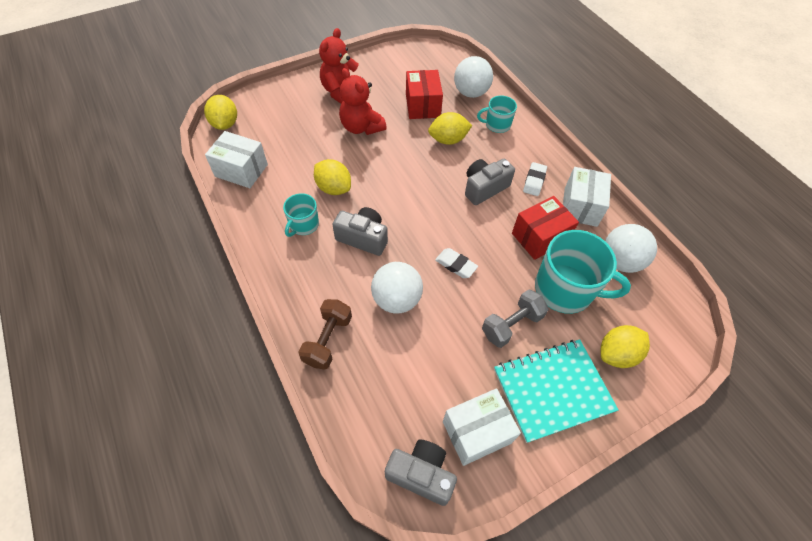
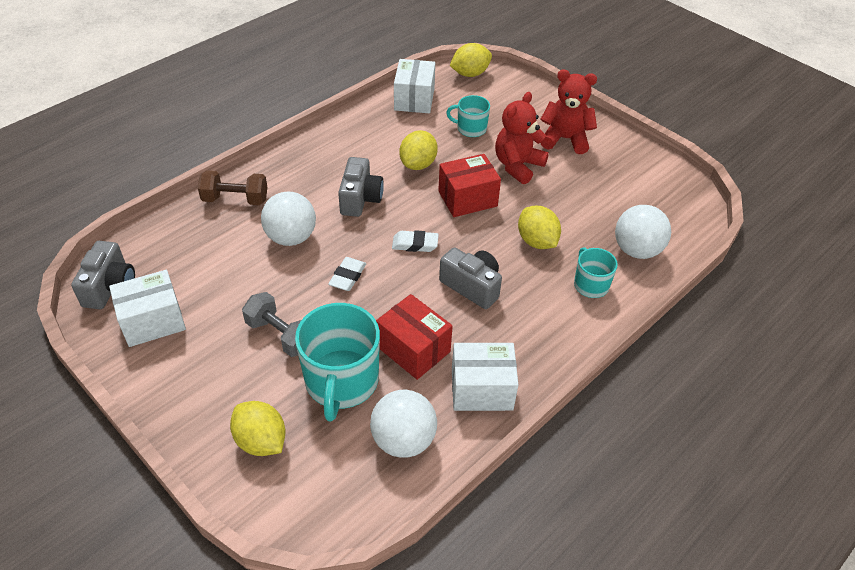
camera: 75 degrees right, 10 degrees down
turquoise mug [283,193,319,237] -> turquoise mug moved to [446,95,490,137]
red box [406,70,443,119] -> red box moved to [438,154,501,217]
white box [443,388,521,466] -> white box turned 75 degrees counterclockwise [109,270,186,347]
turquoise notebook [494,339,618,443] -> none
white eraser [523,162,547,196] -> white eraser moved to [392,230,439,252]

